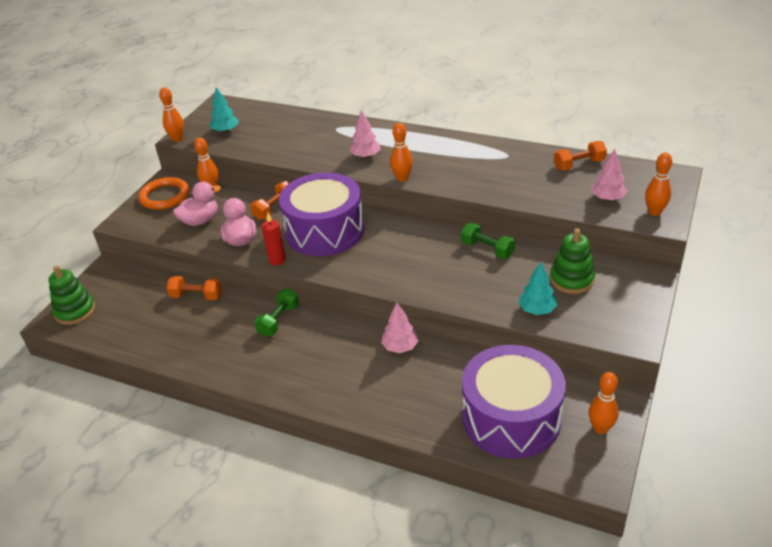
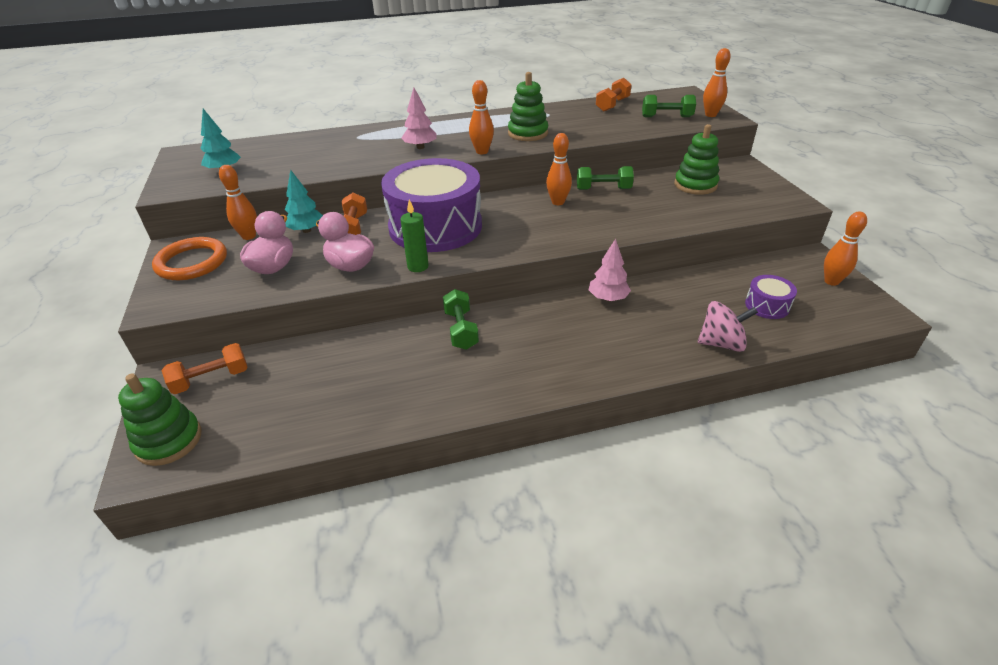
camera: 40 degrees left, 0 degrees up
orange bowling pin [159,87,184,142] -> orange bowling pin moved to [546,133,572,205]
orange dumbbell [166,276,222,300] -> orange dumbbell moved to [162,343,247,394]
red candle [262,212,286,265] -> green candle [400,200,429,272]
purple drum [462,345,566,459] -> purple drum [745,275,797,319], size x0.41
turquoise tree [518,262,557,315] -> turquoise tree moved to [285,169,323,233]
pink tree [592,149,627,201] -> green dumbbell [642,95,696,117]
none -> green stacking toy [508,72,548,141]
none -> pink spinning top [698,301,758,352]

